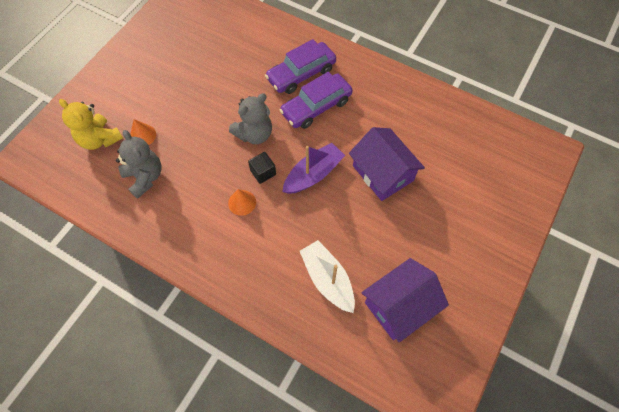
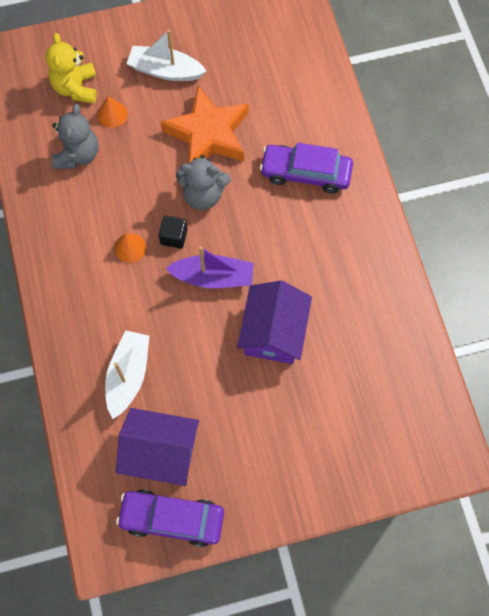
camera: 45 degrees right, 5 degrees up
purple car [280,72,353,129] -> purple car moved to [116,490,224,547]
none -> white boat [126,30,207,81]
none -> orange star [161,86,249,163]

